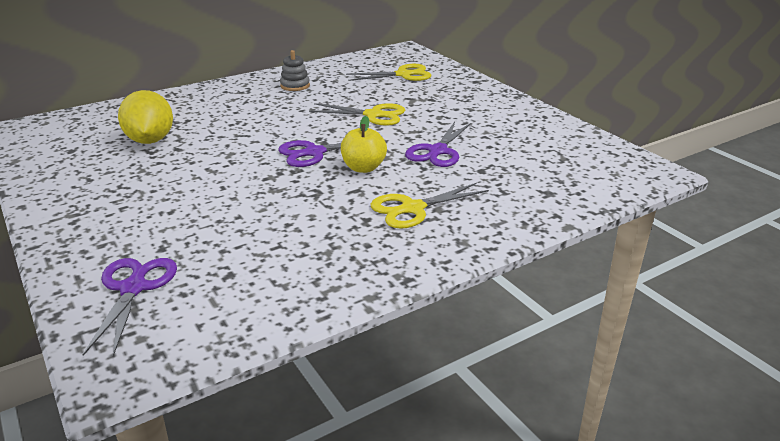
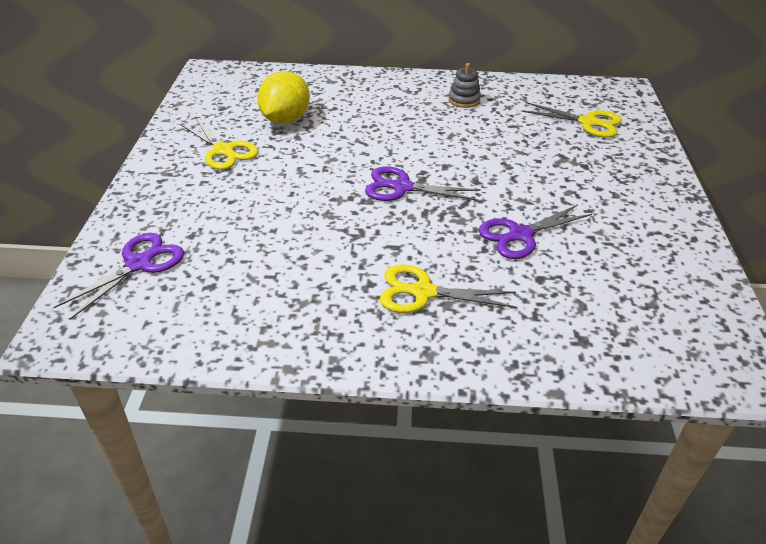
camera: 35 degrees right, 10 degrees up
yellow scissors [309,103,405,126] -> yellow scissors moved to [180,117,258,170]
yellow apple [341,116,387,173] -> none

